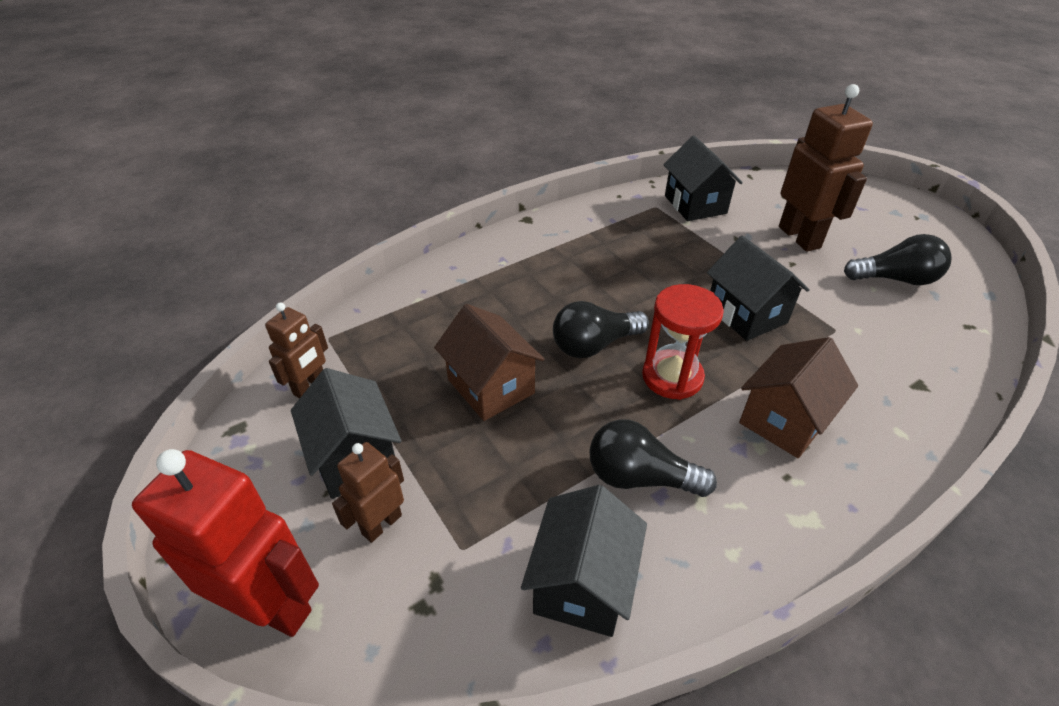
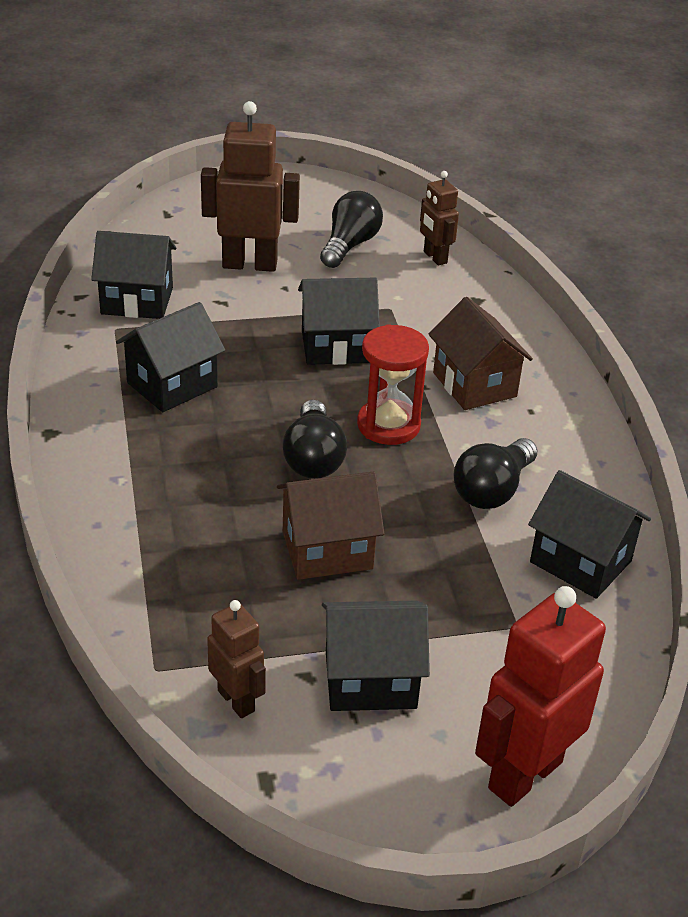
camera: 70 degrees left, 5 degrees down
brown robot [332,442,404,543] -> brown robot moved to [420,171,459,266]
none -> black house [116,302,225,412]

